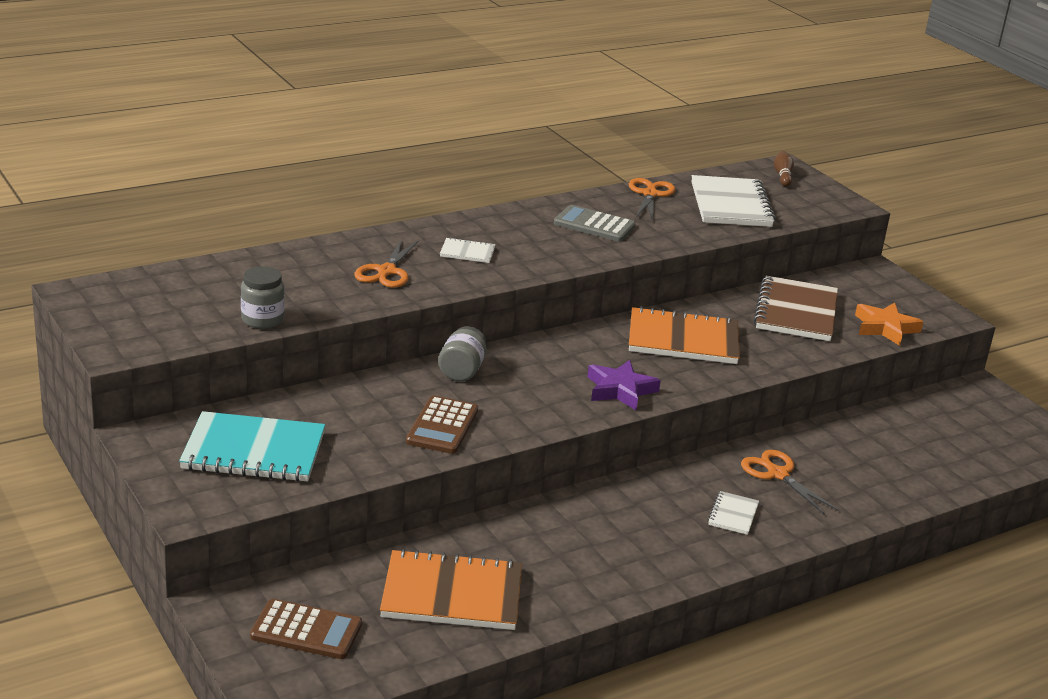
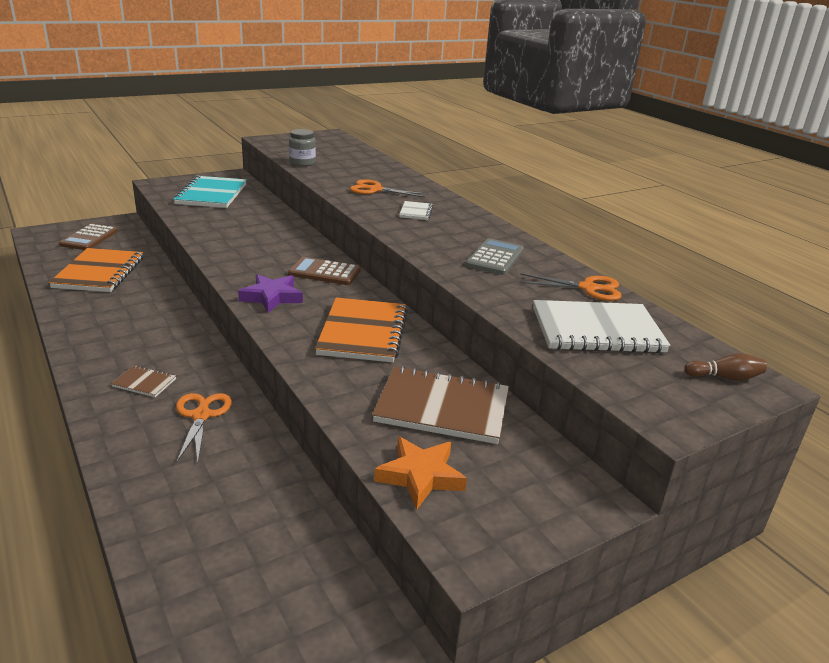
camera: 90 degrees right, 0 degrees up
brown calculator [406,396,478,454] -> brown calculator moved to [288,257,361,285]
grey jar [438,326,487,381] -> none
white notebook [708,491,759,535] -> brown notebook [111,365,176,397]
orange scissors [741,450,839,515] -> orange scissors turned 60 degrees counterclockwise [176,393,232,463]

